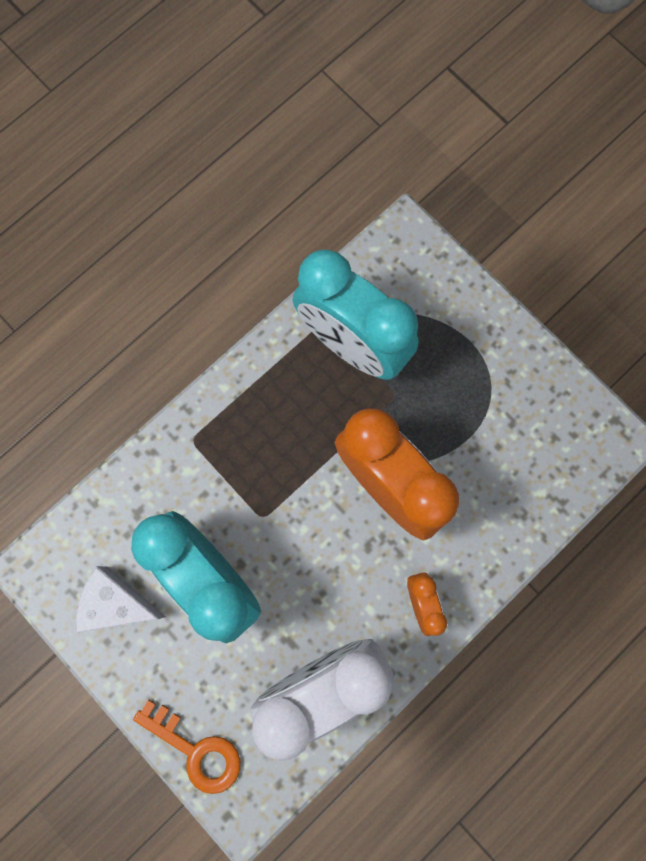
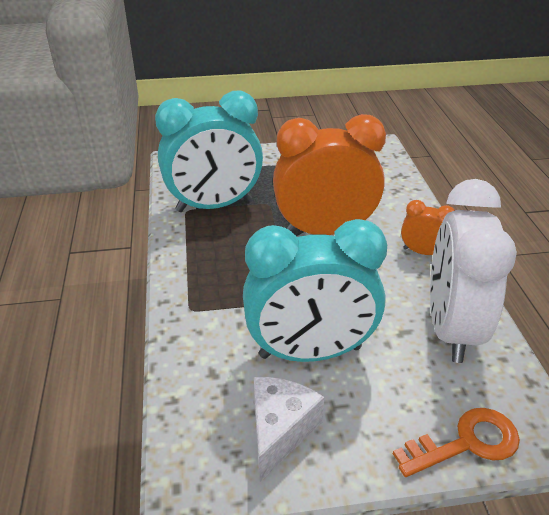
camera: 55 degrees left, 40 degrees down
white cheese [76,566,166,633] -> white cheese turned 150 degrees clockwise [254,377,325,482]

